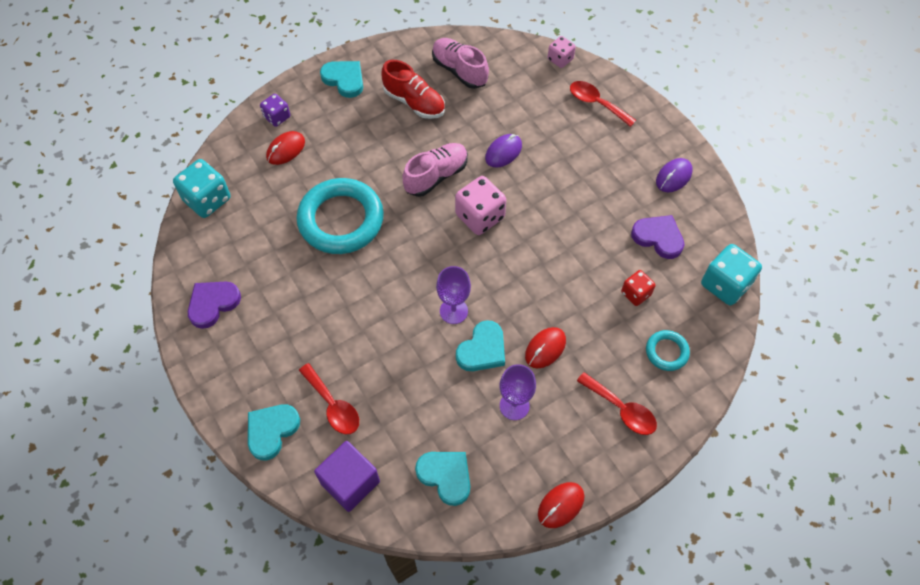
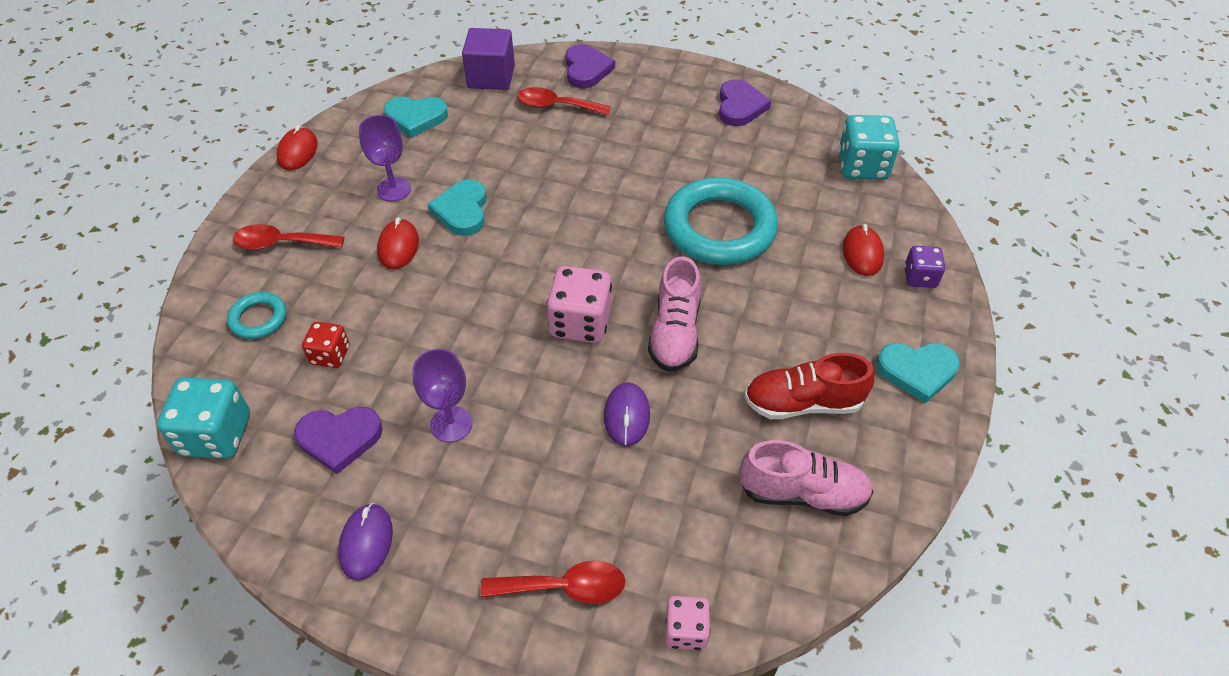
camera: 140 degrees right, 10 degrees down
turquoise heart [248,404,300,460] -> purple heart [565,44,615,88]
purple goblet [436,266,471,324] -> purple goblet moved to [413,349,472,443]

